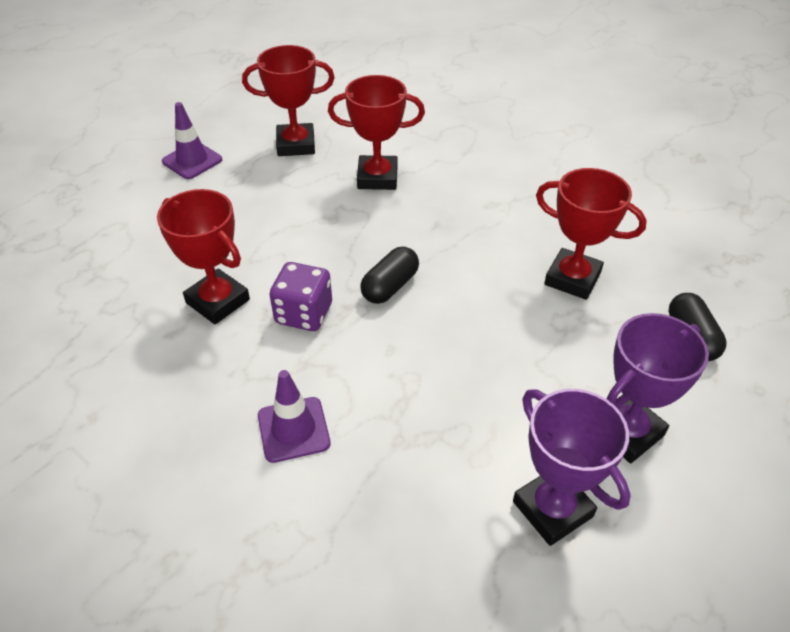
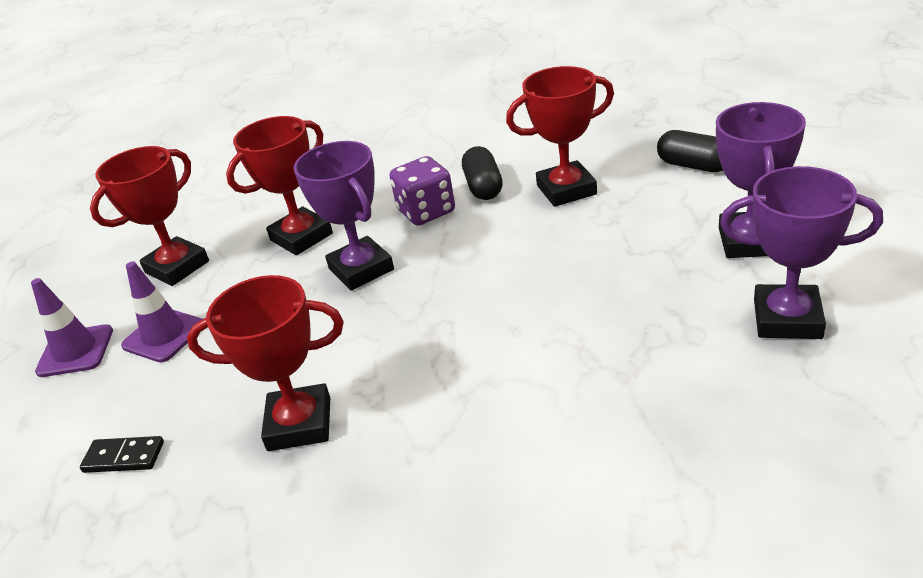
camera: 40 degrees left, 10 degrees down
purple traffic cone [258,370,331,463] -> purple traffic cone moved to [121,261,202,362]
purple dice [269,262,332,331] -> purple dice moved to [390,156,455,226]
black capsule [360,247,419,304] -> black capsule moved to [462,146,503,200]
none -> black domino [80,436,164,473]
none -> purple trophy [294,141,394,291]

